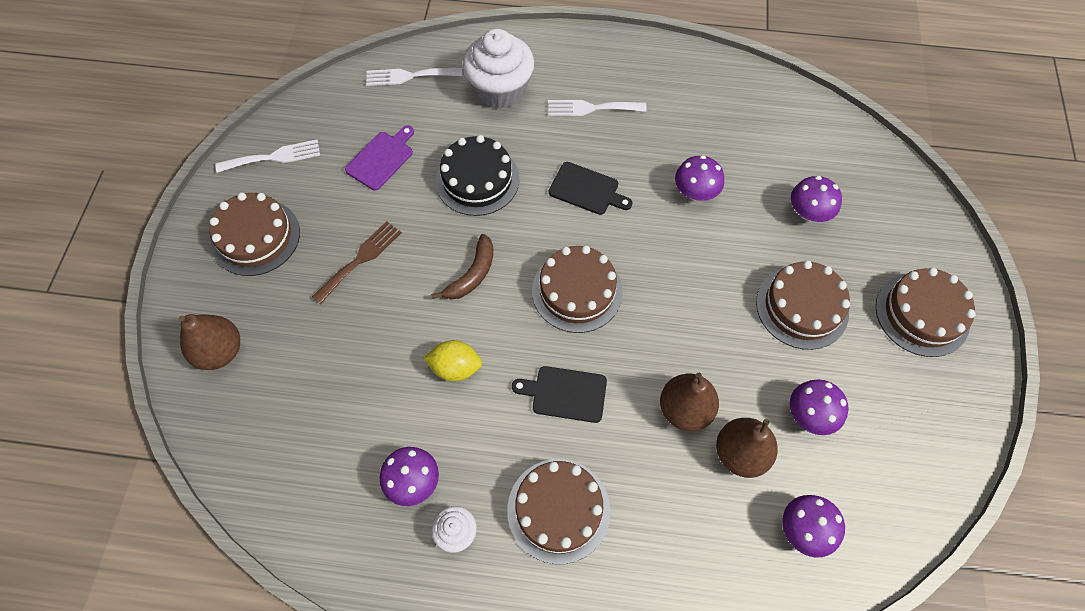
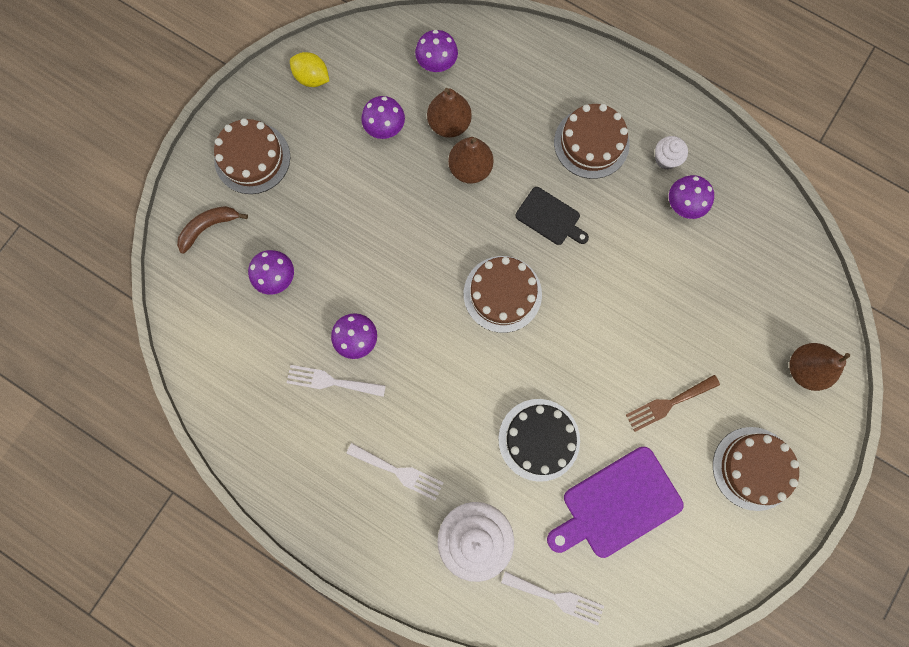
camera: 155 degrees left, 15 degrees up
white fork [215,140,320,173] -> white fork moved to [287,365,386,397]
purple cutting board [345,125,414,191] -> purple cutting board [547,447,683,558], size x1.71
yellow lemon [423,340,482,382] -> yellow lemon moved to [290,52,329,87]
brown banana [431,234,493,299] -> brown banana moved to [177,206,248,254]
black cutting board [549,162,633,215] -> none
brown cake [756,260,850,350] -> none

